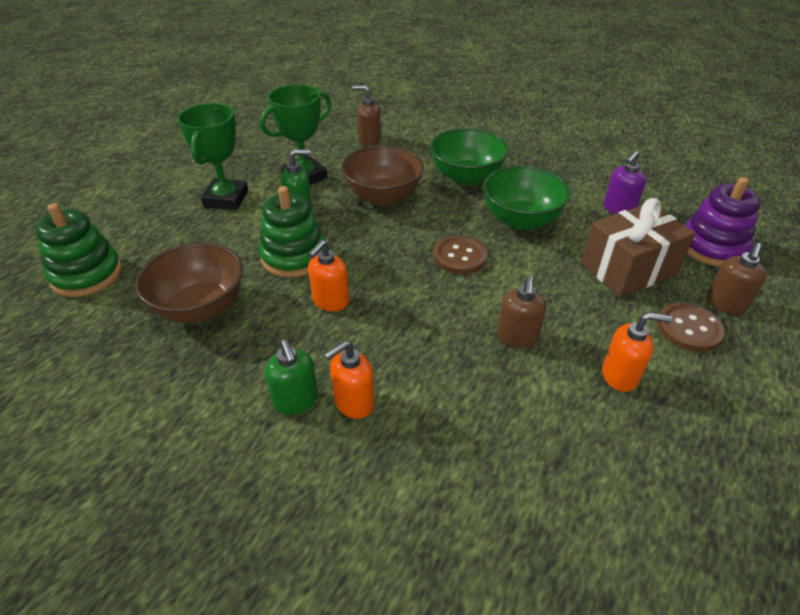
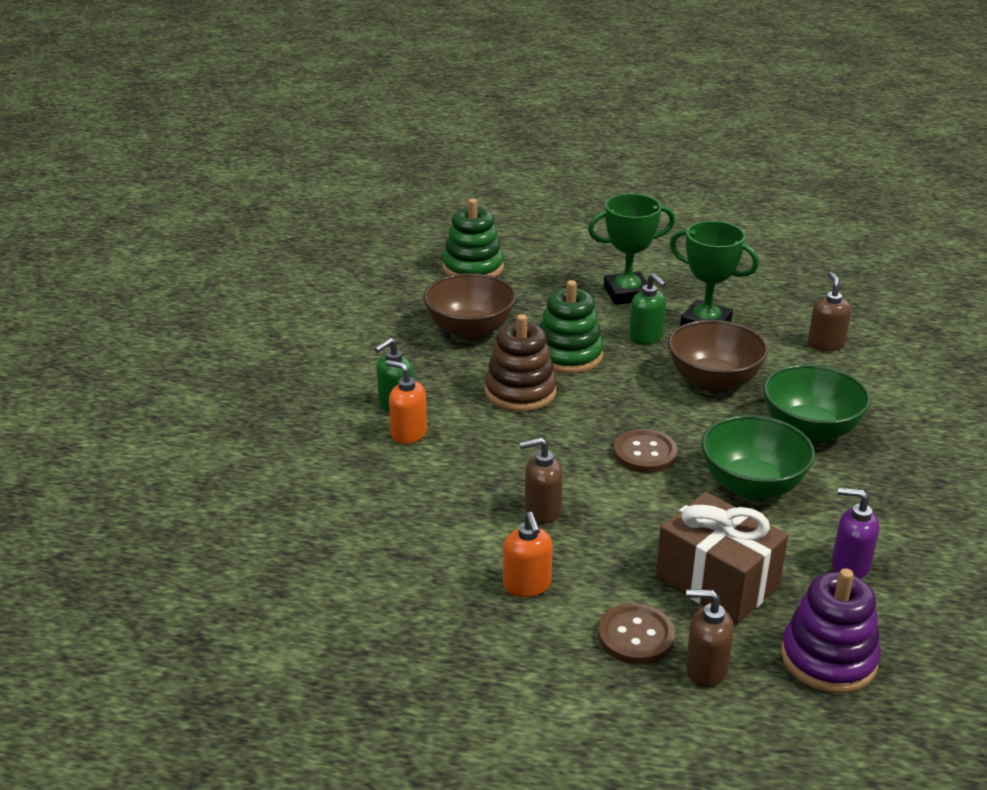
camera: 70 degrees right, 10 degrees down
orange soap dispenser [308,240,349,311] -> brown stacking toy [485,314,557,412]

